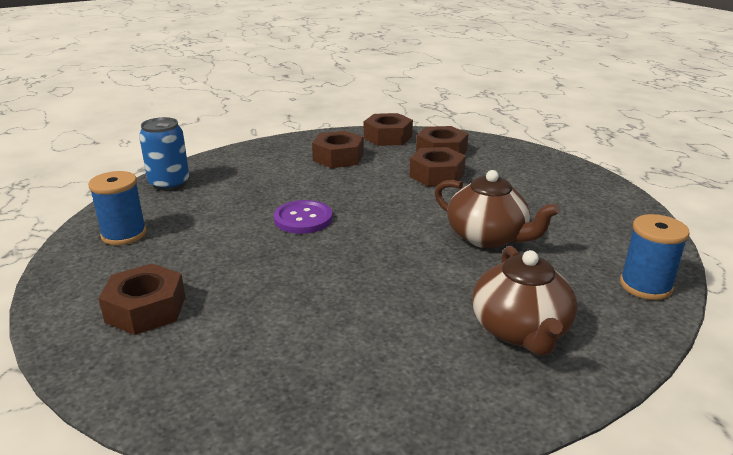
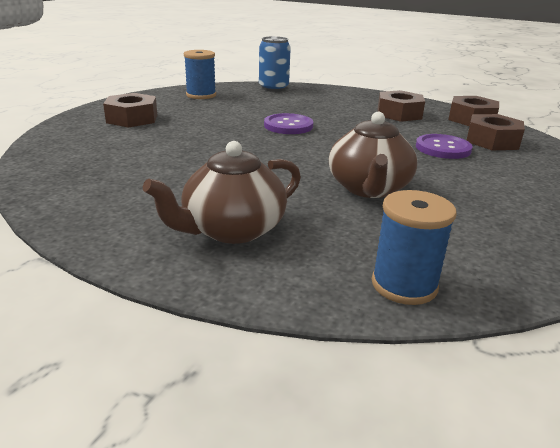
camera: 55 degrees right, 0 degrees up
brown nut [409,147,466,187] -> purple button [416,134,473,159]

